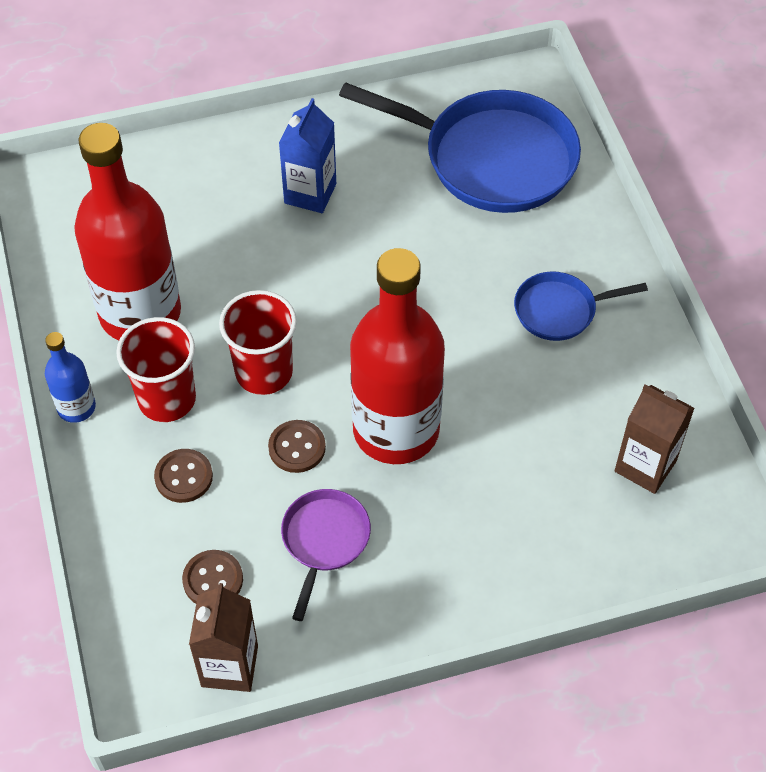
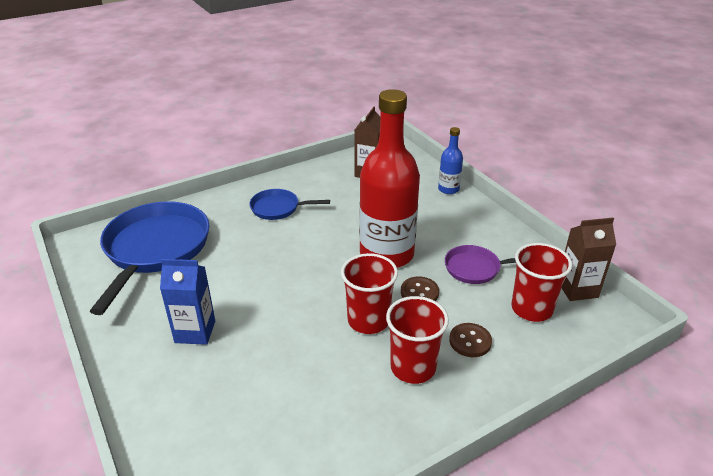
camera: 105 degrees left, 20 degrees down
blue bottle [45,332,96,423] -> blue bottle moved to [438,127,463,194]
red bottle [74,123,181,340] -> none
brown button [182,550,243,603] -> red cup [511,243,572,322]
blue pan [514,271,648,341] -> blue pan turned 120 degrees clockwise [249,189,330,220]

